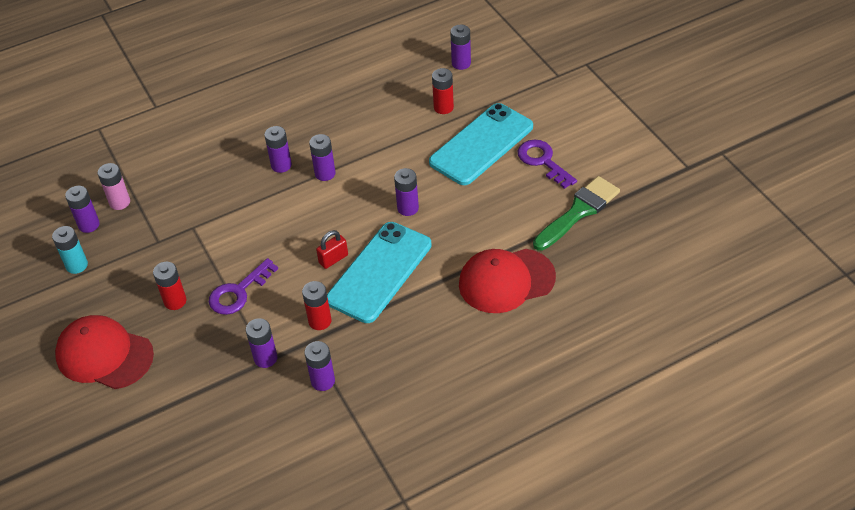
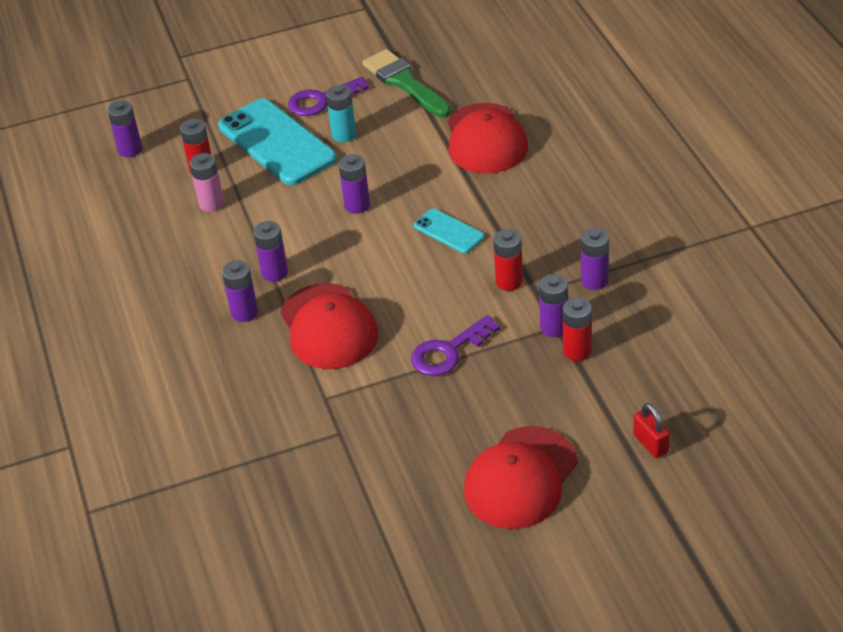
camera: 80 degrees left, 5 degrees down
turquoise battery [52,226,88,274] -> turquoise battery moved to [326,85,356,142]
purple battery [65,186,100,233] -> none
pink battery [98,163,130,210] -> pink battery moved to [190,153,224,212]
red battery [153,262,186,310] -> red battery moved to [563,297,592,361]
purple key [209,258,278,315] -> purple key turned 90 degrees clockwise [411,315,500,376]
red padlock [316,230,348,269] -> red padlock moved to [633,403,670,458]
turquoise phone [327,222,432,323] -> turquoise phone [414,209,484,254], size x0.50
none -> red cap [280,283,378,369]

